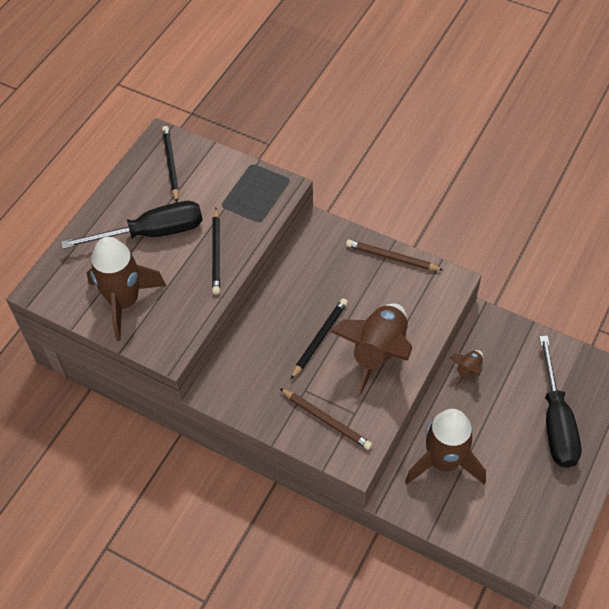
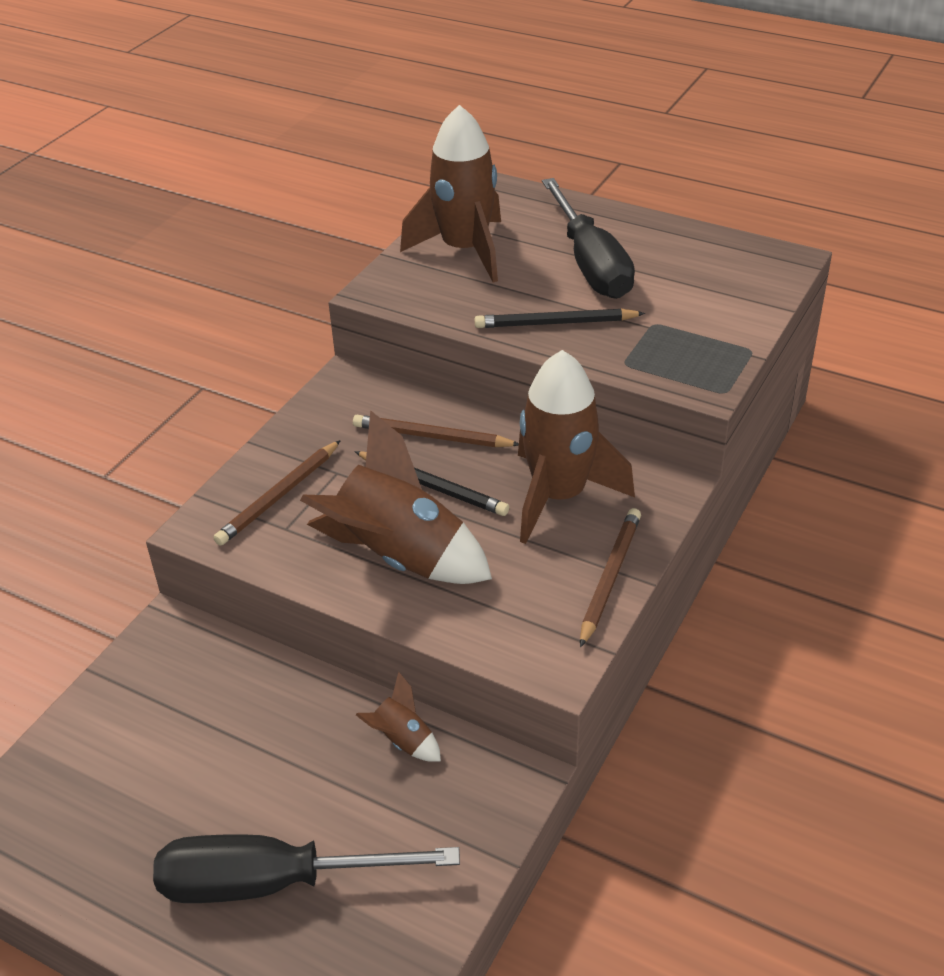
camera: 90 degrees right, 15 degrees down
black pencil [162,126,179,202] -> none
brown rocket [405,409,486,484] -> brown rocket moved to [518,350,635,544]
none -> brown pencil [353,415,519,447]

